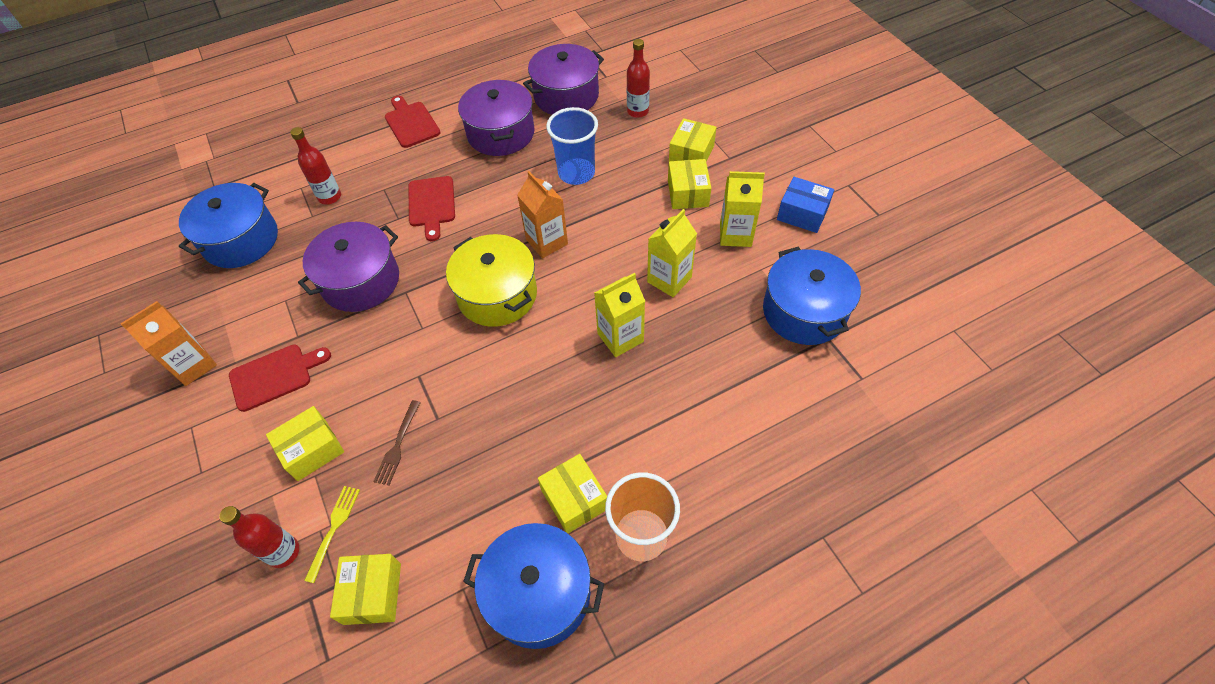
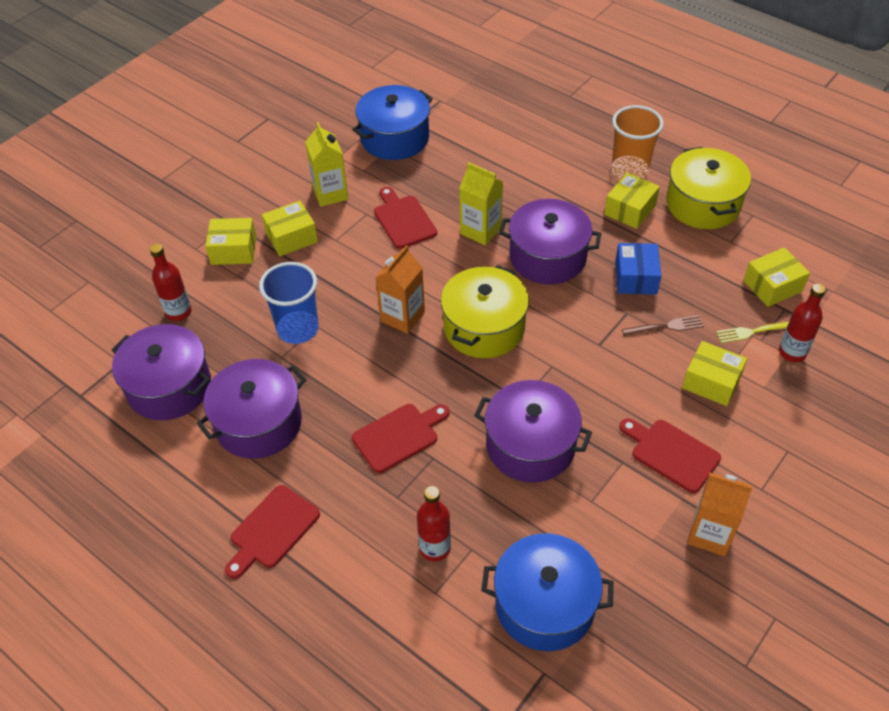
camera: 115 degrees left, 5 degrees down
blue pot [463,523,604,649] -> yellow pot [666,147,751,229]
yellow carton [647,209,697,297] -> red cutting board [374,187,437,249]
blue box [777,177,834,233] -> blue box moved to [615,243,661,295]
none -> purple pot [499,199,602,284]

